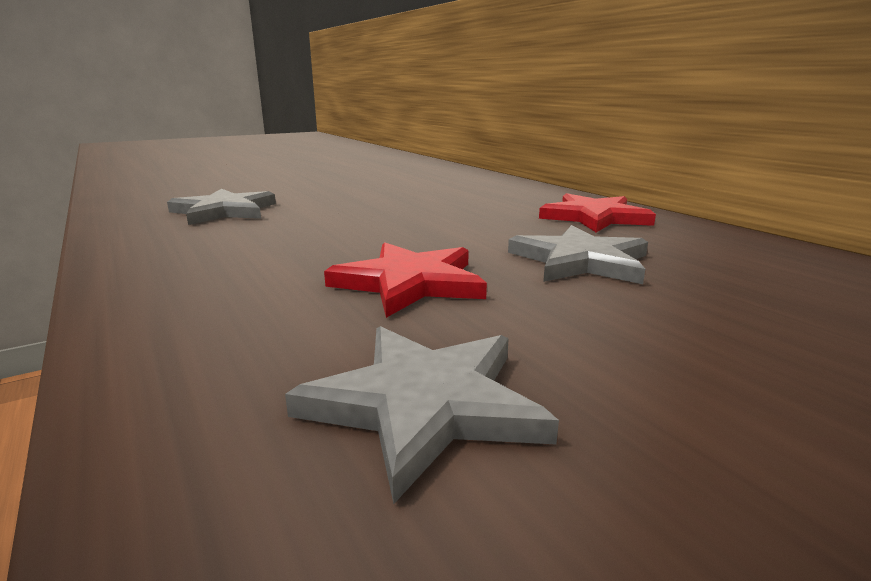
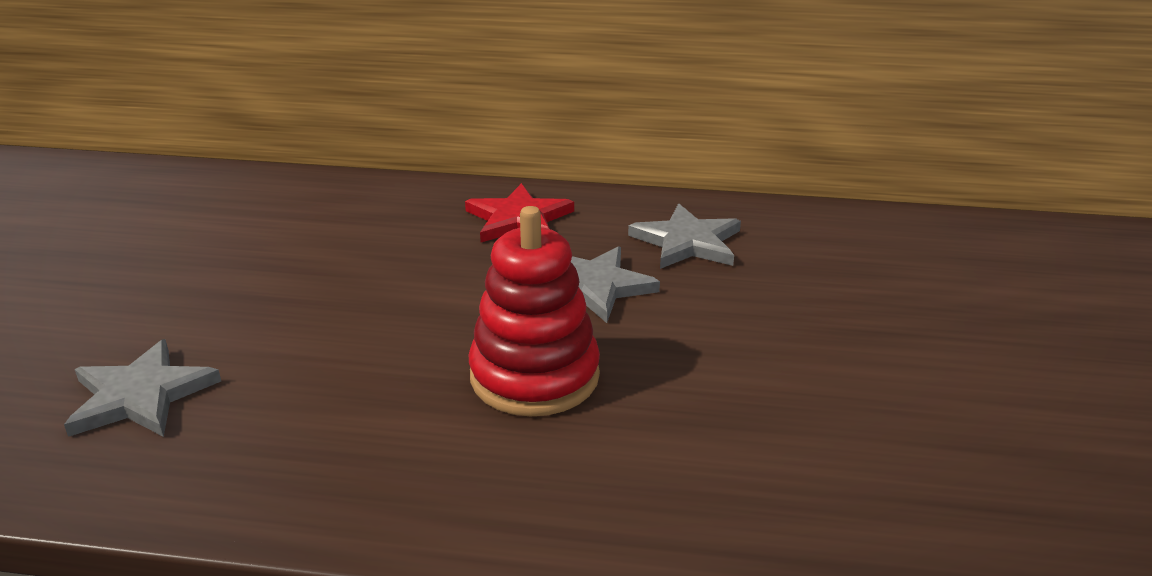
camera: 50 degrees left, 10 degrees up
grey star [285,326,559,504] -> grey star moved to [628,204,741,269]
red star [324,242,487,318] -> red stacking toy [469,206,600,417]

